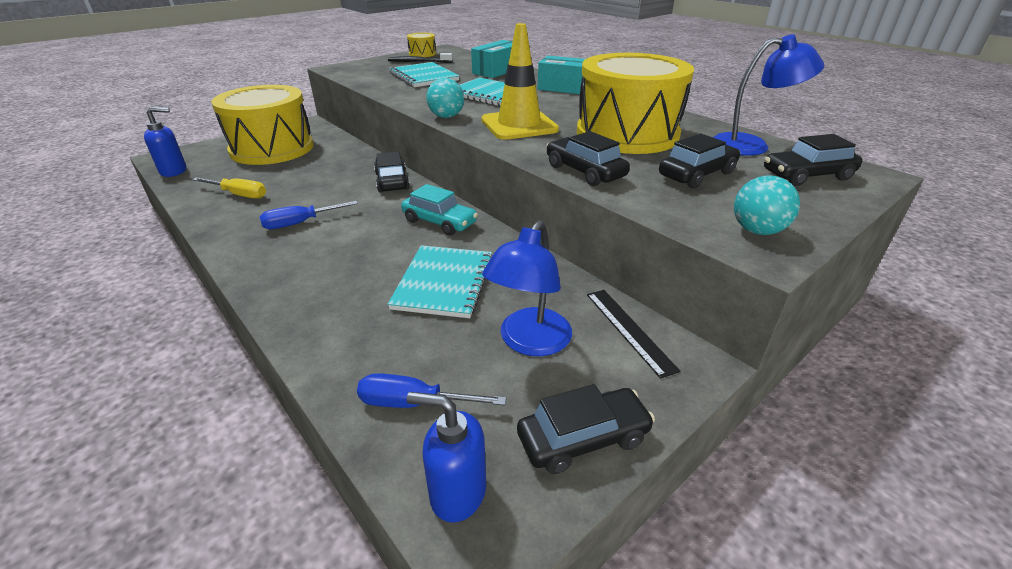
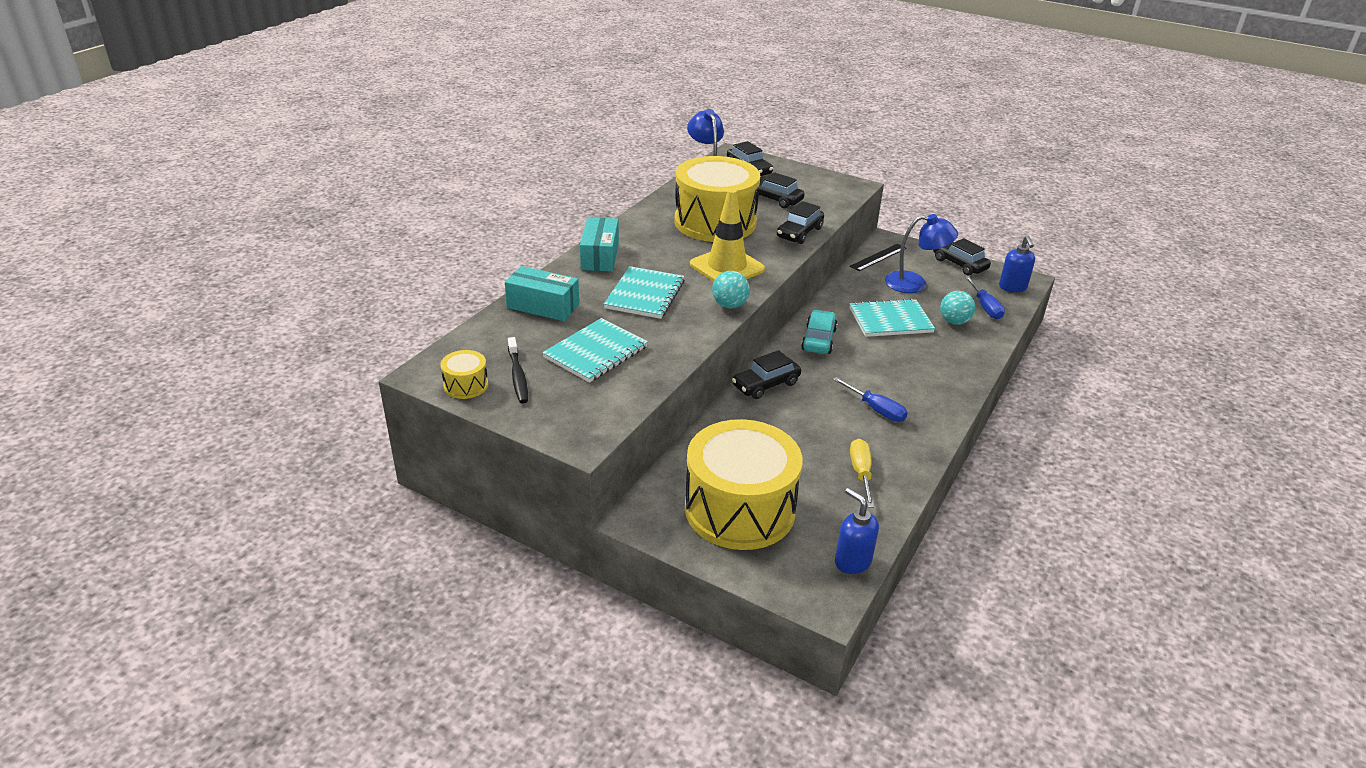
camera: 110 degrees left, 0 degrees up
turquoise ball [734,175,800,235] -> turquoise ball moved to [940,291,975,325]

